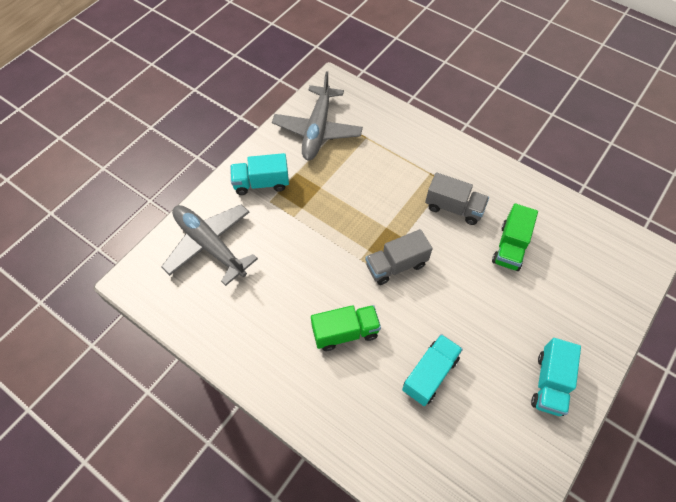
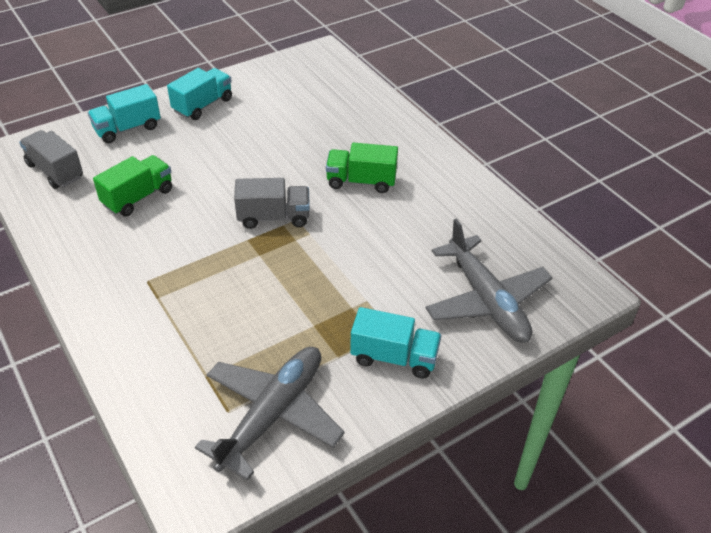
camera: 160 degrees left, 15 degrees down
turquoise truck [402,334,463,406] -> turquoise truck moved to [88,84,161,143]
grey truck [425,172,489,225] -> grey truck moved to [19,130,83,189]

